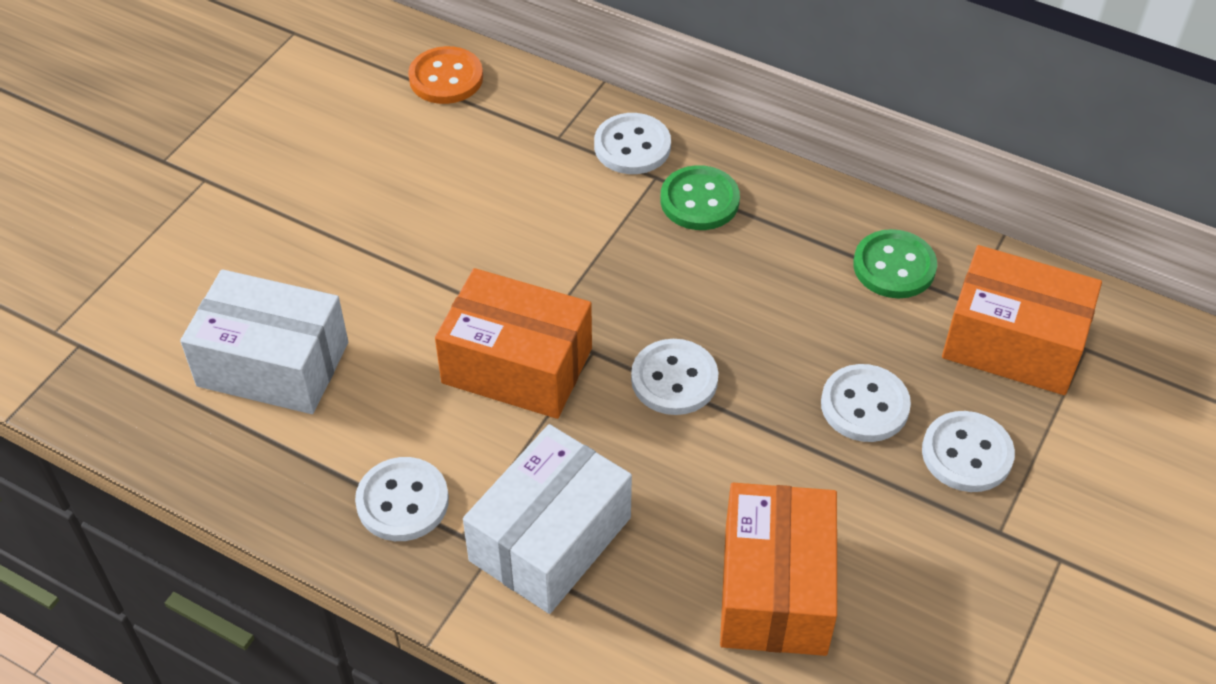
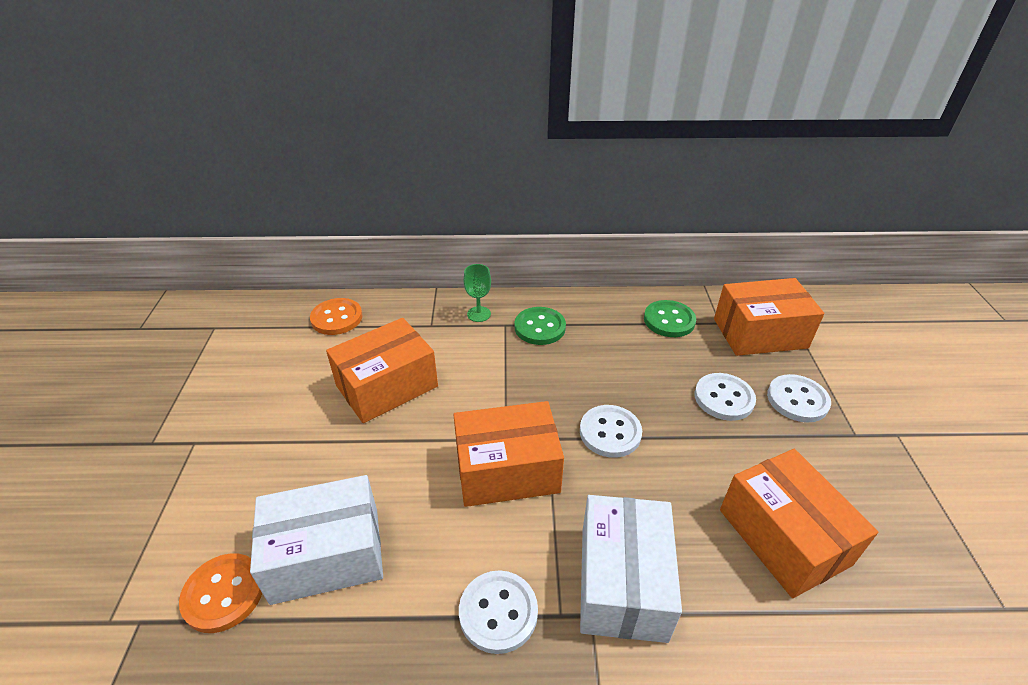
camera: 30 degrees left, 10 degrees down
white button [594,113,671,174] -> green goblet [464,264,491,322]
none -> orange button [179,553,262,633]
none -> orange box [326,318,438,423]

